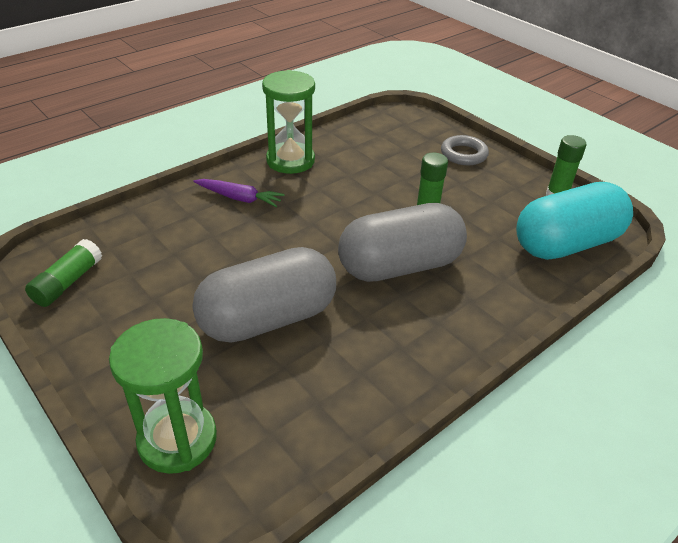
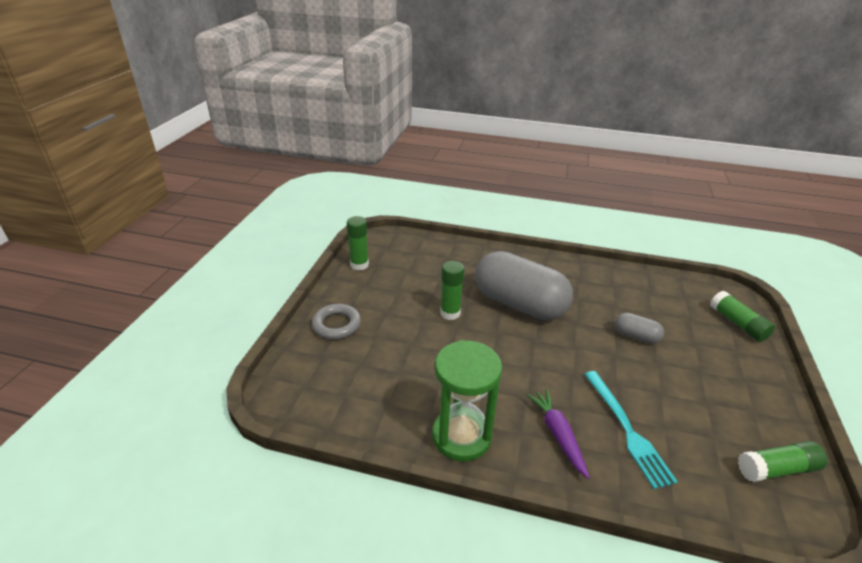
camera: 125 degrees left, 5 degrees down
green hourglass [109,318,217,474] -> green glue stick [710,291,775,342]
grey capsule [192,247,336,342] -> grey capsule [615,313,664,344], size x0.44
turquoise capsule [516,182,633,260] -> none
none -> turquoise fork [584,371,678,489]

